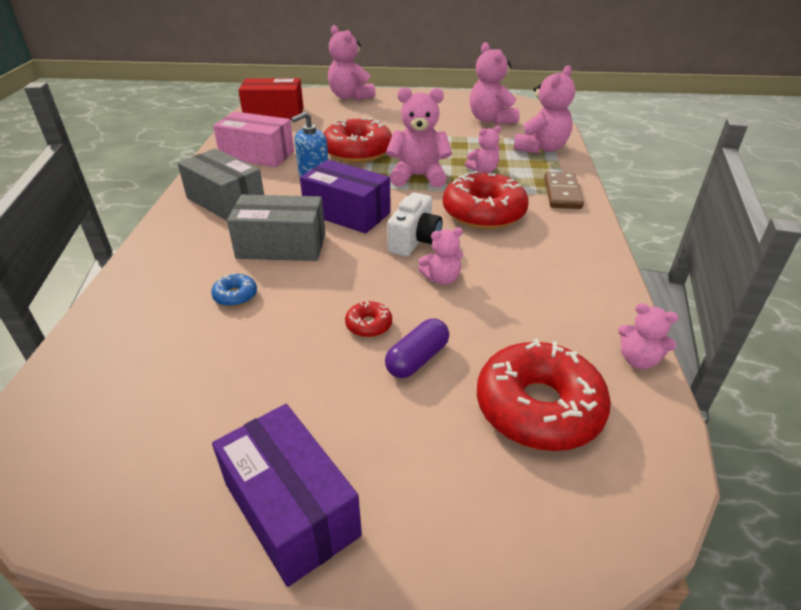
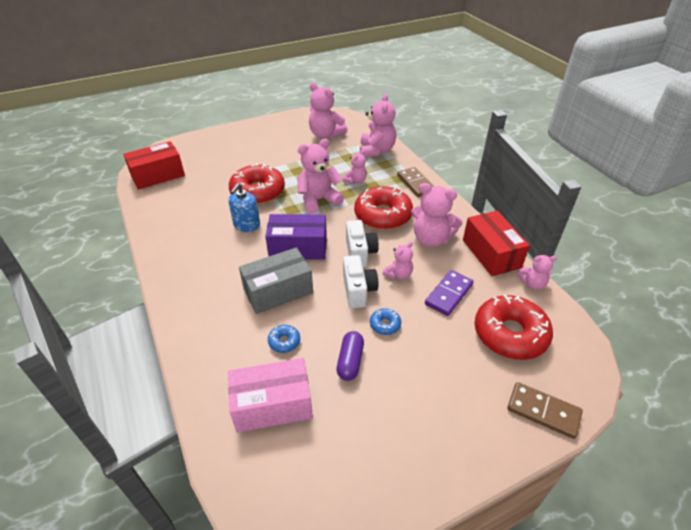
camera: 30 degrees left, 5 degrees up
grey box [178,148,264,220] -> none
purple box [212,404,362,587] -> none
pink box [213,111,294,167] -> pink box moved to [228,358,313,433]
pink teddy bear [328,25,376,100] -> pink teddy bear moved to [411,183,463,247]
red donut [345,301,392,337] -> blue donut [370,308,401,335]
purple capsule [385,319,449,378] -> purple capsule moved to [336,331,364,381]
none -> white camera [343,255,378,308]
none -> purple domino [425,270,474,316]
none -> red box [463,211,530,276]
none -> brown domino [507,382,583,439]

